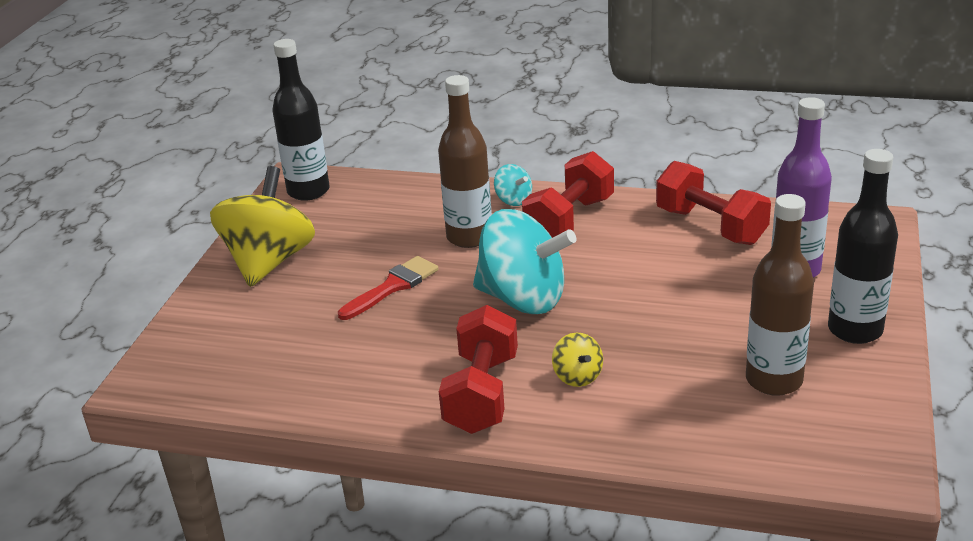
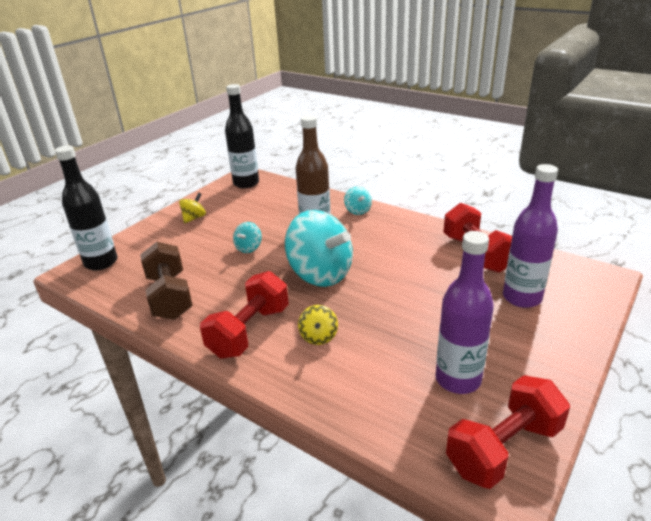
camera: 20 degrees right, 0 degrees up
yellow spinning top [210,166,315,287] -> yellow spinning top [179,193,206,223], size x0.44
red brush [338,256,439,320] -> turquoise spinning top [233,222,262,253]
red dumbbell [522,151,614,238] -> red dumbbell moved to [446,375,570,489]
brown bottle [746,194,814,396] -> purple bottle [435,231,494,394]
black bottle [828,149,898,344] -> black bottle moved to [55,145,118,270]
none -> brown dumbbell [140,242,193,320]

